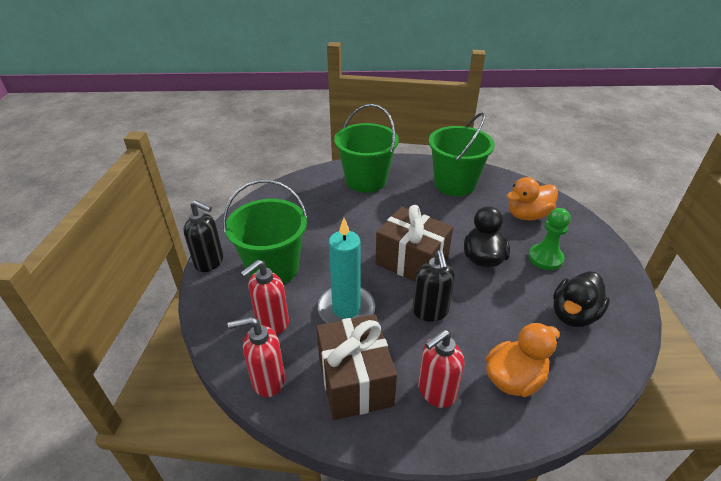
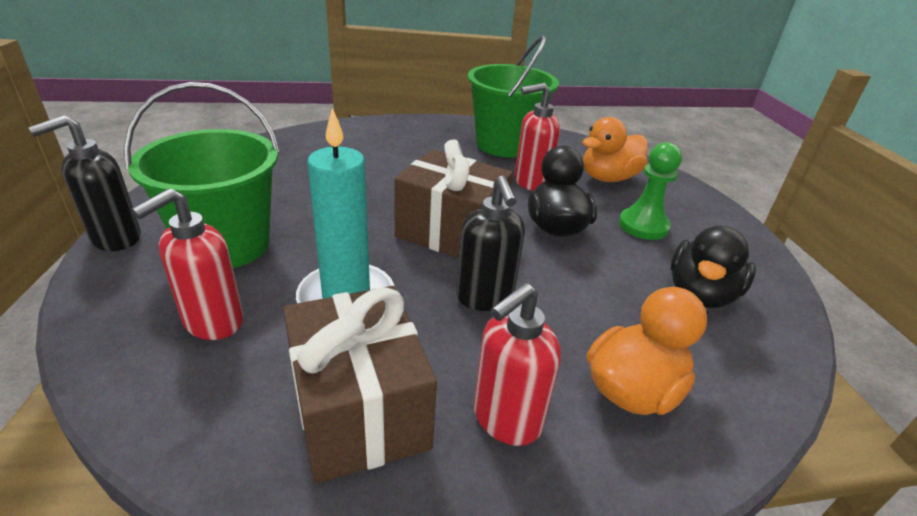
camera: 10 degrees left, 5 degrees down
black soap dispenser [184,200,223,272] -> black soap dispenser turned 120 degrees clockwise [28,115,141,251]
red soap dispenser [228,317,285,397] -> red soap dispenser moved to [514,83,560,191]
green bucket [334,104,399,193] -> none

